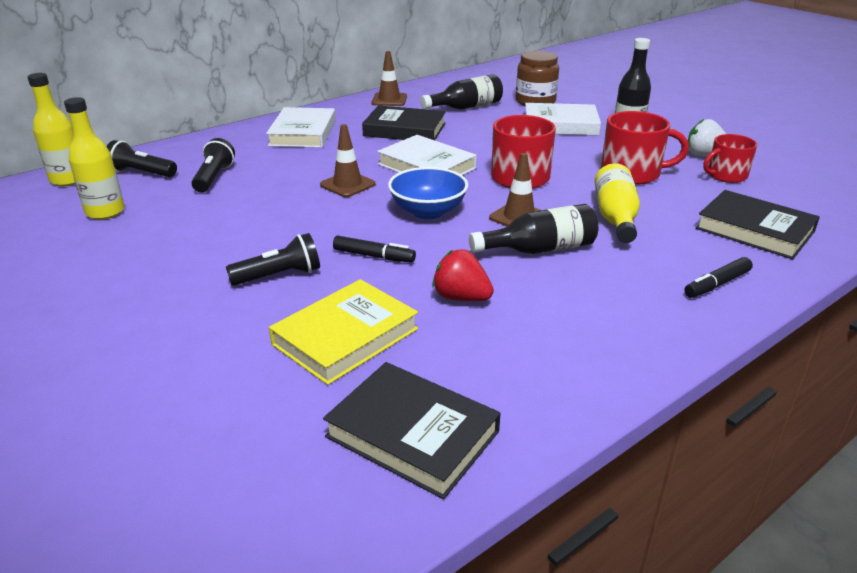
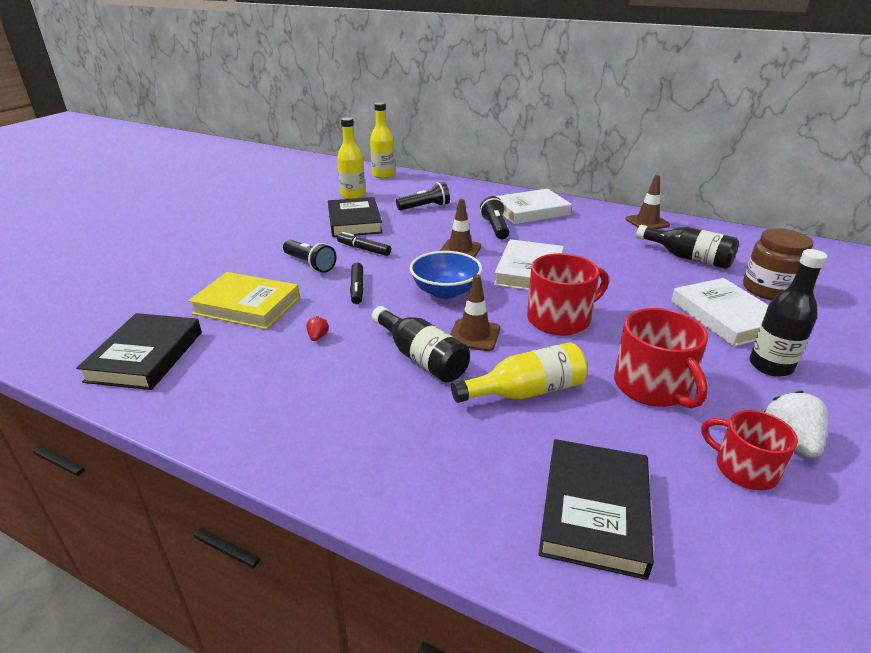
camera: 65 degrees right, 0 degrees up
black flashlight [106,140,177,177] -> black flashlight moved to [480,196,509,239]
black book [362,105,446,140] -> black book moved to [328,197,383,237]
red strawberry [432,249,494,301] -> red strawberry [307,316,329,341], size x0.51
black marker [684,257,753,298] -> black marker moved to [337,232,391,256]

